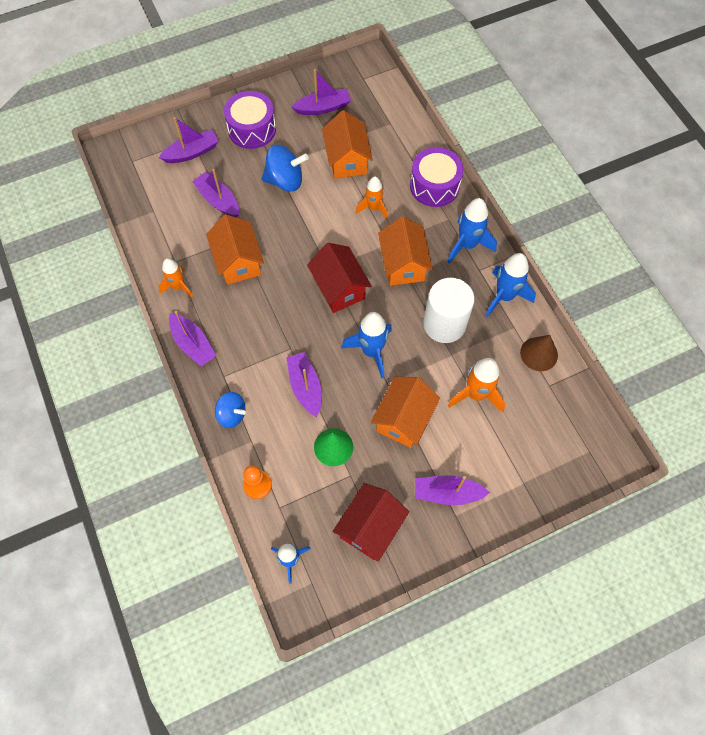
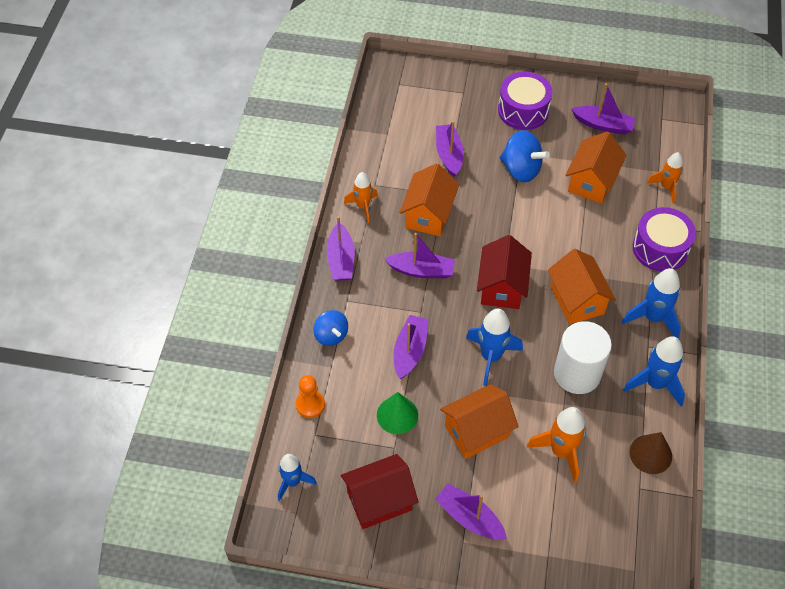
camera: 35 degrees right, 10 degrees down
purple boat [159,117,219,163] -> purple boat moved to [384,233,455,278]
orange rocket [356,177,388,219] -> orange rocket moved to [647,152,683,203]
orange house [378,216,433,286] -> orange house turned 45 degrees counterclockwise [548,249,616,325]

